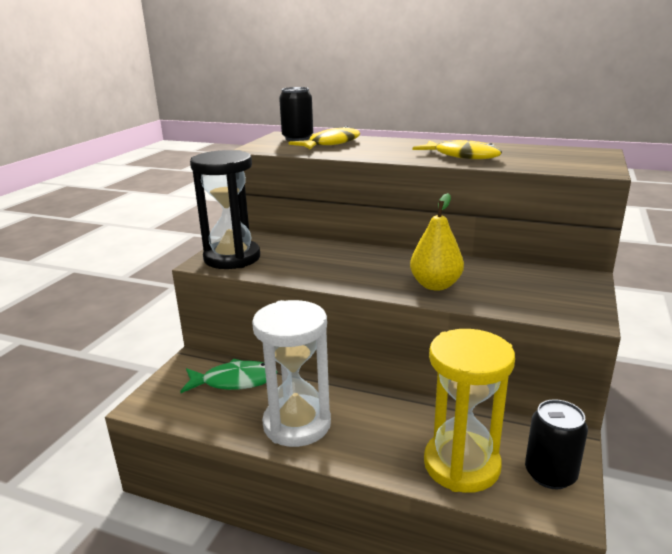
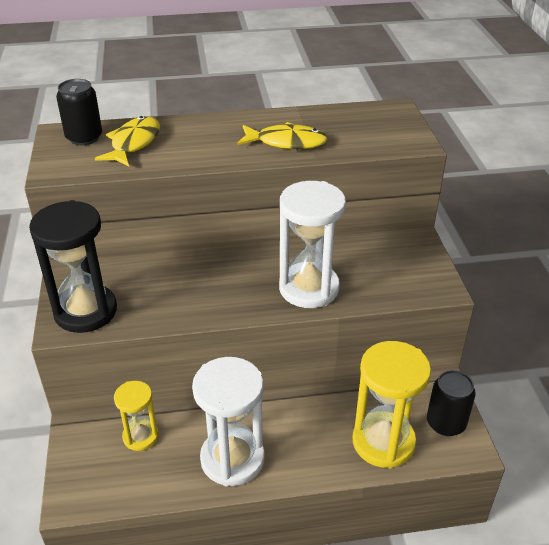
camera: 30 degrees left, 15 degrees up
green fish [180,359,277,393] -> yellow hourglass [114,381,159,451]
yellow pear [410,193,464,291] -> white hourglass [279,181,346,308]

